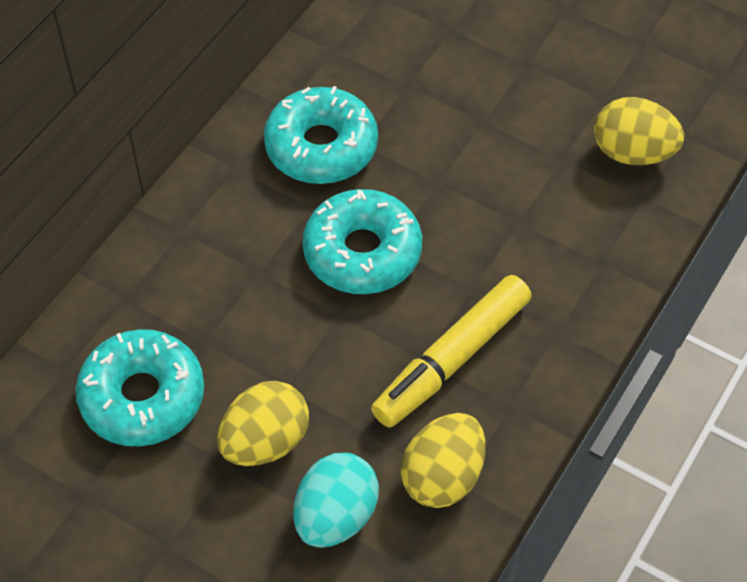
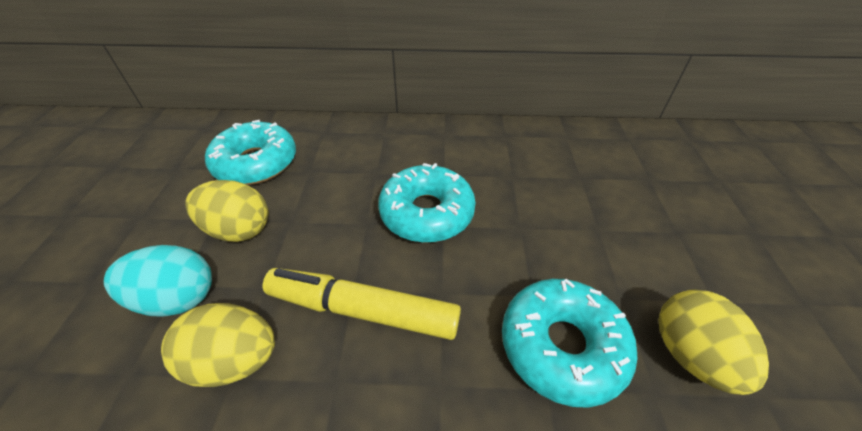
camera: 60 degrees right, 10 degrees down
turquoise donut [264,86,378,184] -> turquoise donut moved to [502,278,637,408]

